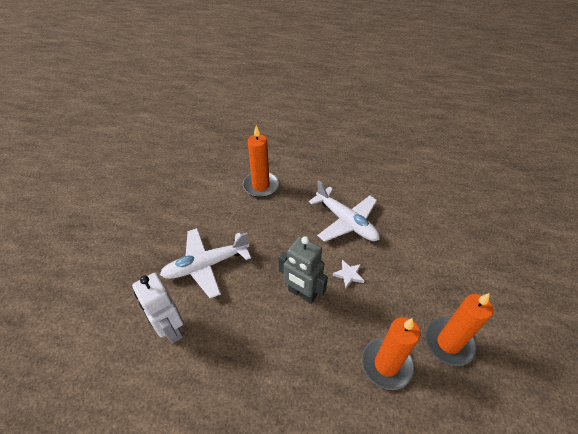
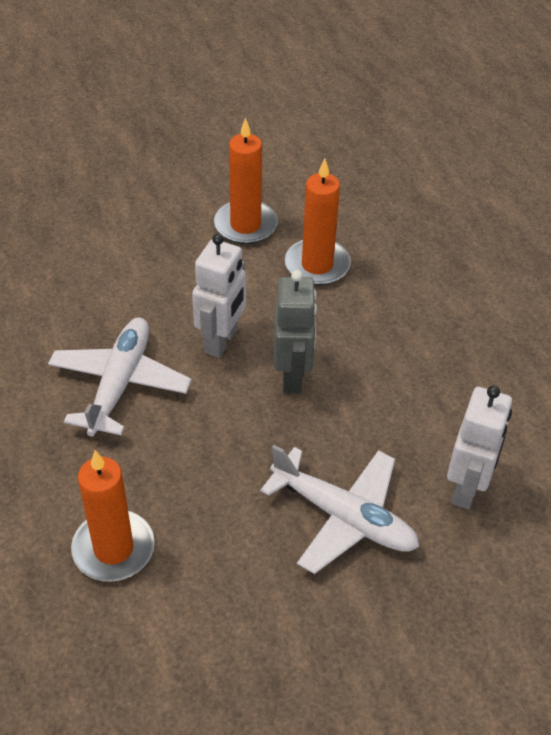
camera: 125 degrees left, 0 degrees up
white star [332,260,364,288] -> white robot [192,234,246,358]

